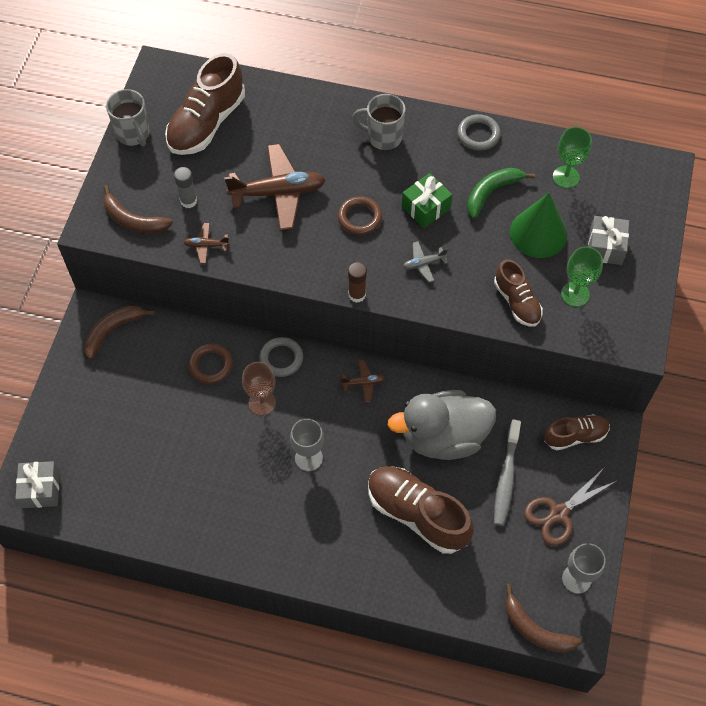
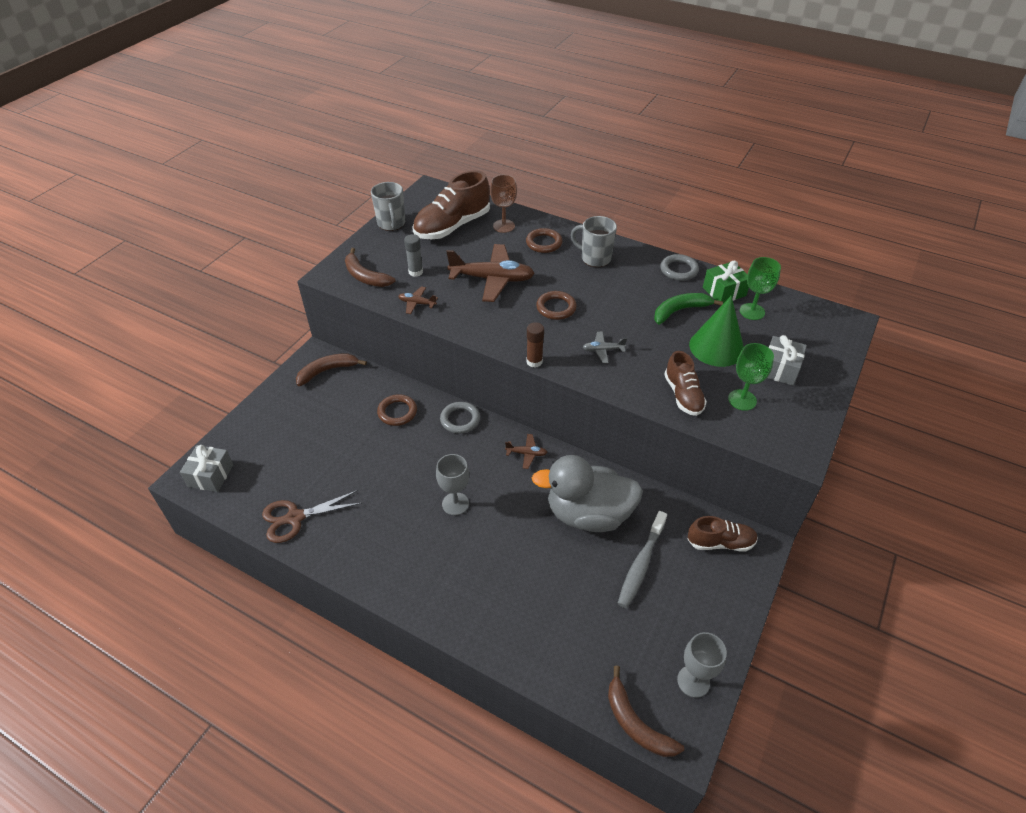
camera: 15 degrees right, 15 degrees down
brown goblet [242,362,276,415] -> brown goblet moved to [490,175,517,233]
brown shoe [368,466,474,554] -> none
green gift [402,173,452,228] -> green gift moved to [703,261,749,303]
brown scissors [524,468,618,546] -> brown scissors moved to [262,490,362,543]
none -> brown ring [526,228,563,253]

